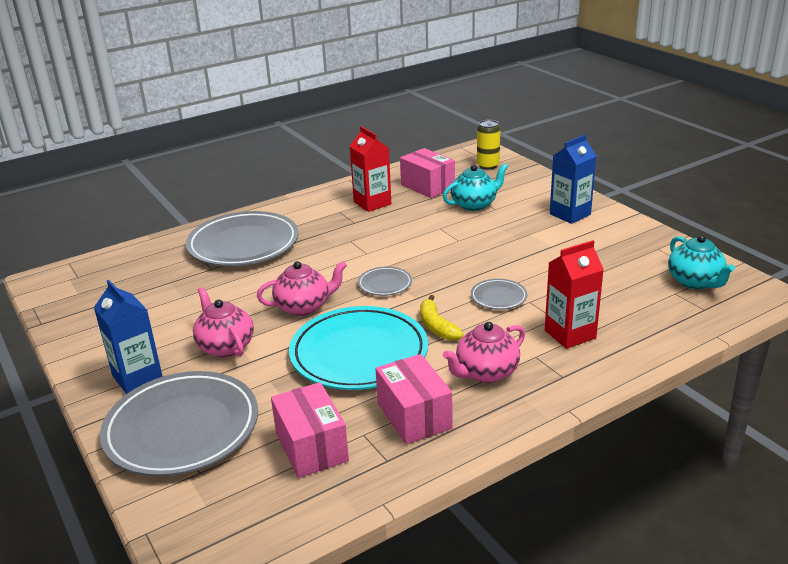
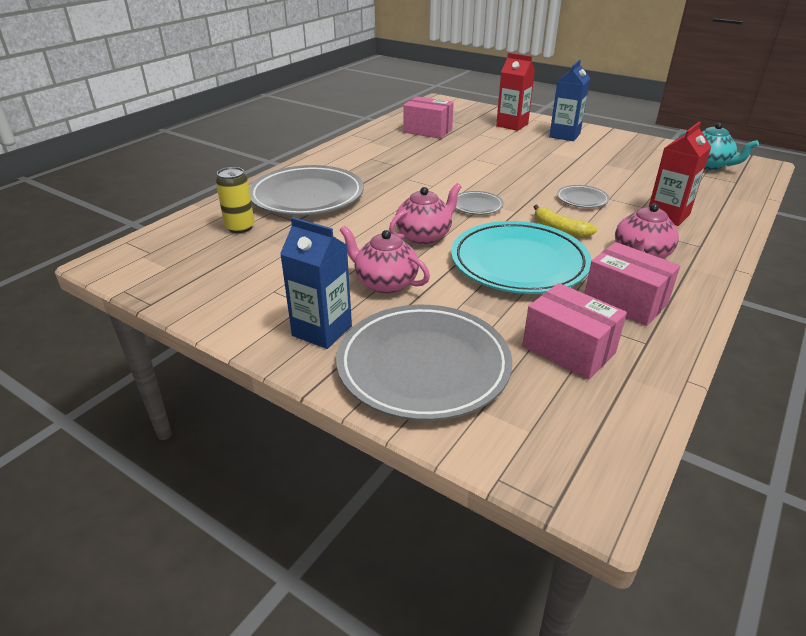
camera: 25 degrees left, 5 degrees up
red carton [349,126,391,212] -> red carton moved to [496,53,535,131]
turquoise teapot [443,163,508,211] -> none
yellow can [477,120,500,170] -> yellow can moved to [216,167,254,233]

